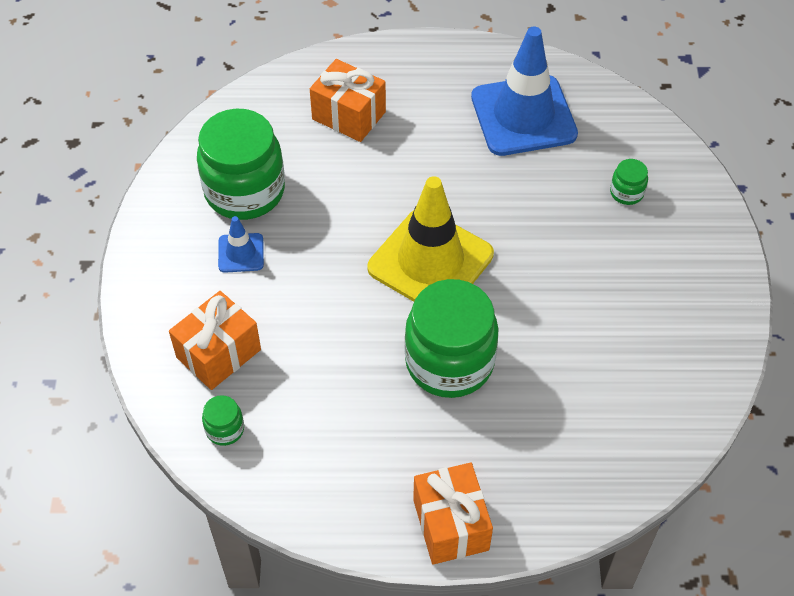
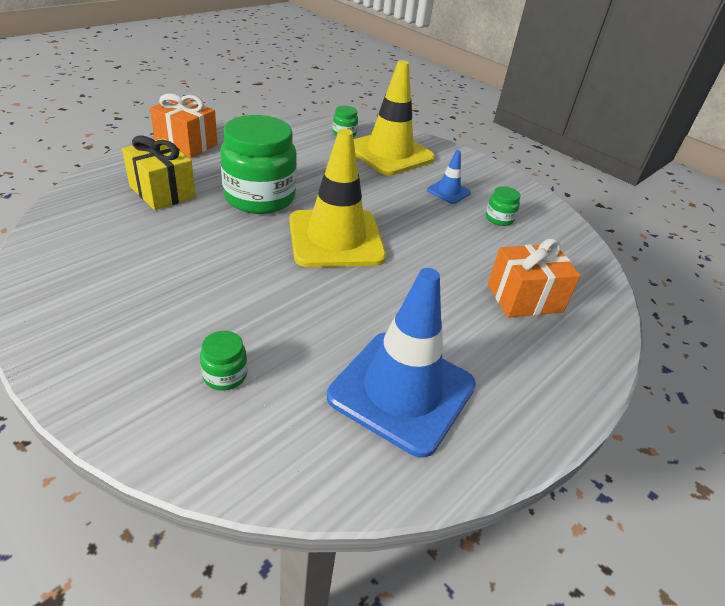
camera: 130 degrees right, 15 degrees down
orange gift [169,291,261,390] -> yellow traffic cone [354,60,435,175]
green jar [197,109,285,220] -> green jar [486,186,520,226], size x0.42
none -> yellow gift [122,135,196,210]

